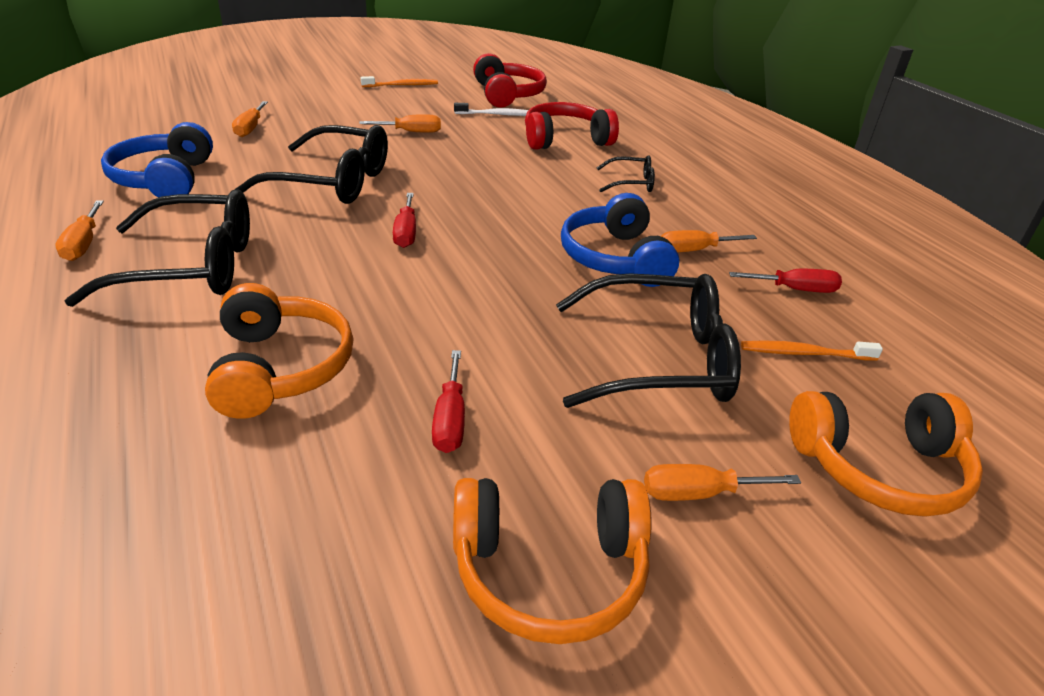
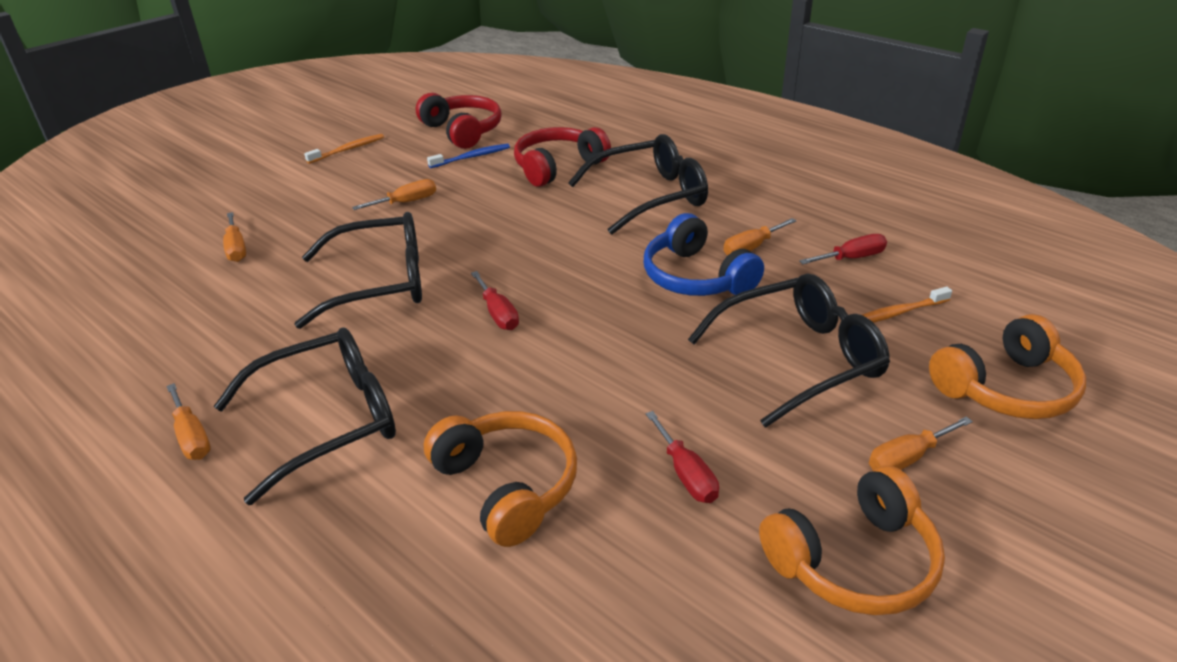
camera: 20 degrees left, 0 degrees up
blue headphones [101,122,213,197] -> none
white toothbrush [454,103,528,116] -> blue toothbrush [427,144,510,168]
black glasses [597,155,655,192] -> black glasses [568,134,708,235], size x2.05

